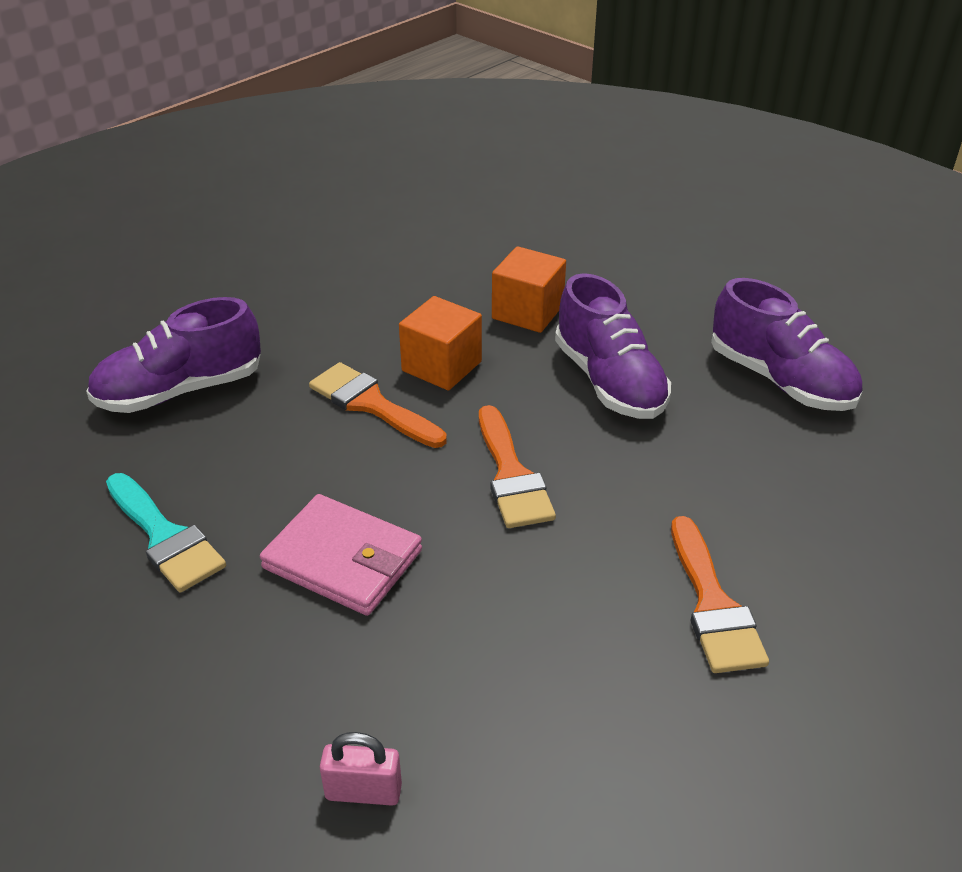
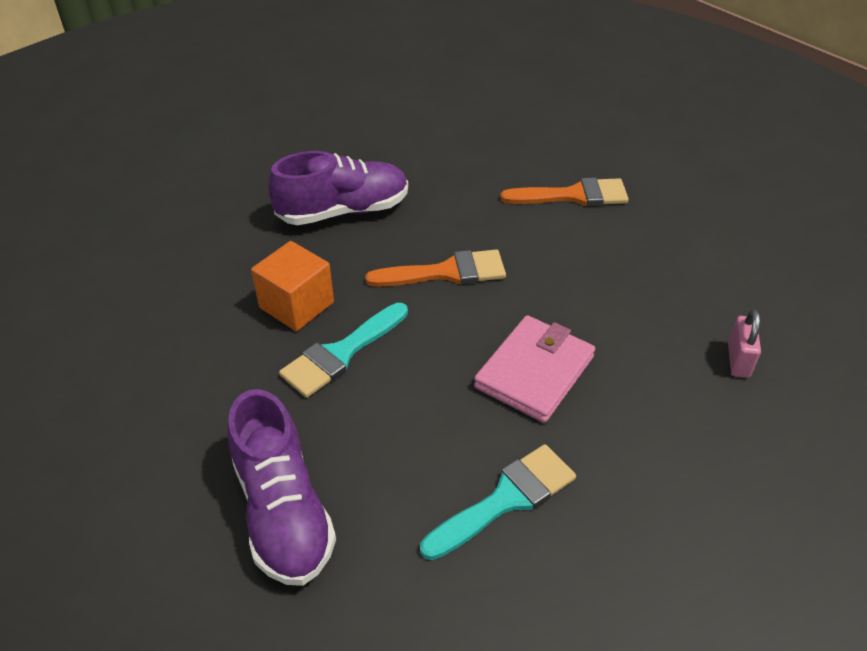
camera: 85 degrees left, 5 degrees up
orange brush [309,362,447,448] -> turquoise brush [279,303,408,398]
orange cube [492,246,566,333] -> none
purple shoe [711,278,862,411] -> none

